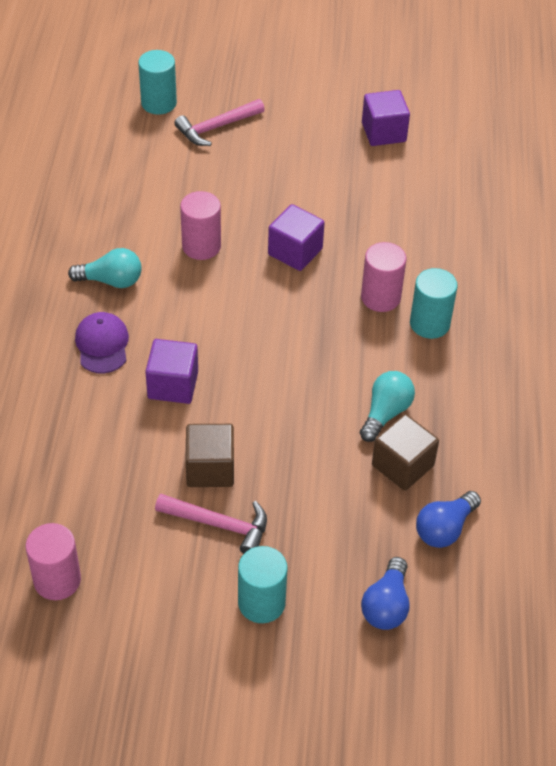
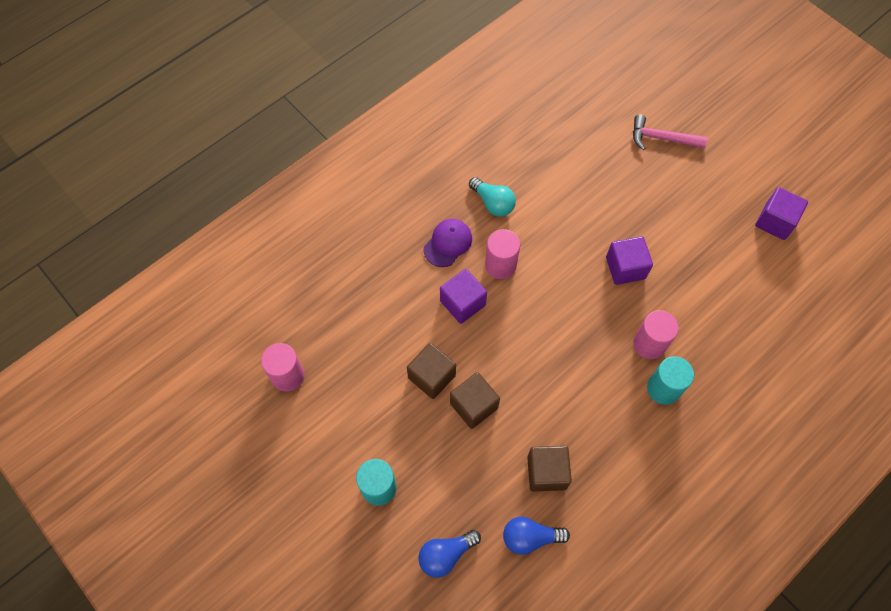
camera: 45 degrees right, 15 degrees up
turquoise cylinder [138,50,177,115] -> none
pink hammer [155,494,267,554] -> none
pink cylinder [180,191,221,260] -> pink cylinder moved to [485,229,520,279]
turquoise light bulb [360,371,415,442] -> none
none -> brown cube [450,372,500,429]

